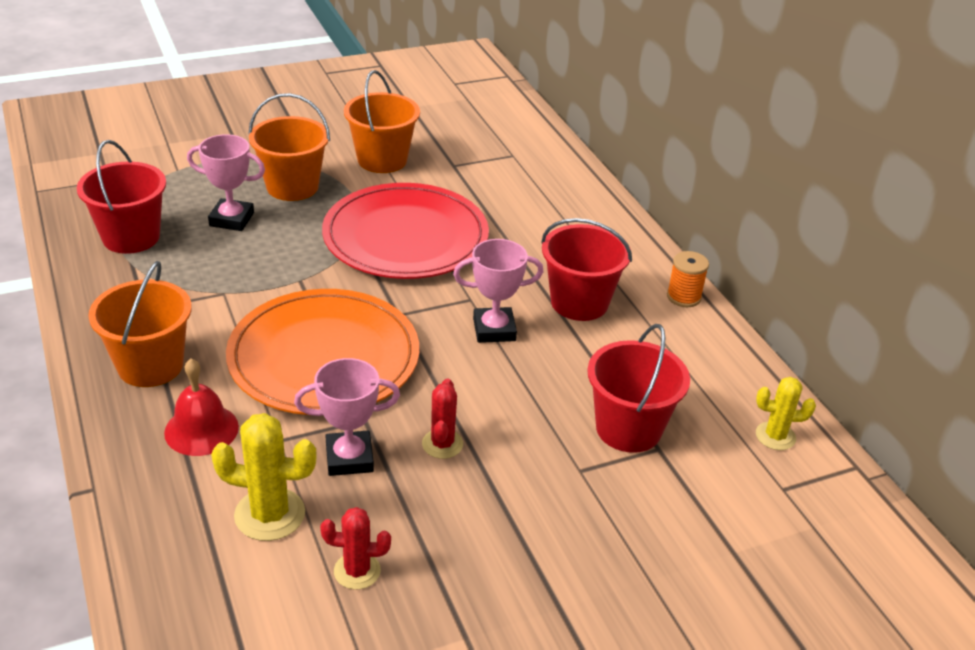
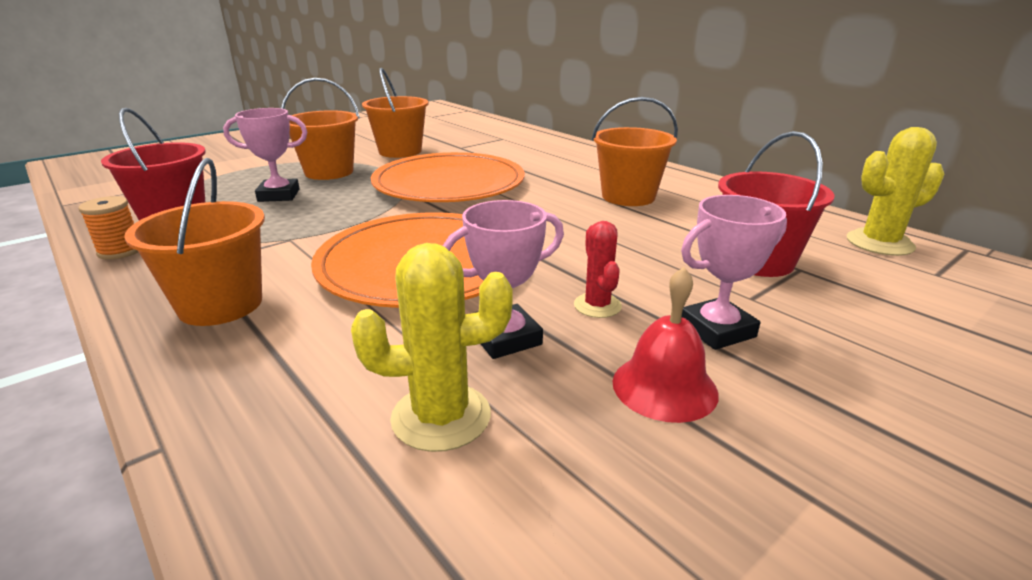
camera: 15 degrees left, 10 degrees down
red bell [164,359,239,456] -> red bell moved to [613,267,719,423]
red cactus [320,507,391,590] -> none
red plate [322,183,489,279] -> orange plate [371,152,525,202]
pink trophy [453,239,543,343] -> pink trophy moved to [681,195,787,350]
red bucket [541,218,632,321] -> orange bucket [592,97,678,206]
orange spool [667,251,709,307] -> orange spool moved to [78,196,138,260]
yellow cactus [756,377,816,450] -> yellow cactus [847,127,944,256], size x1.56

